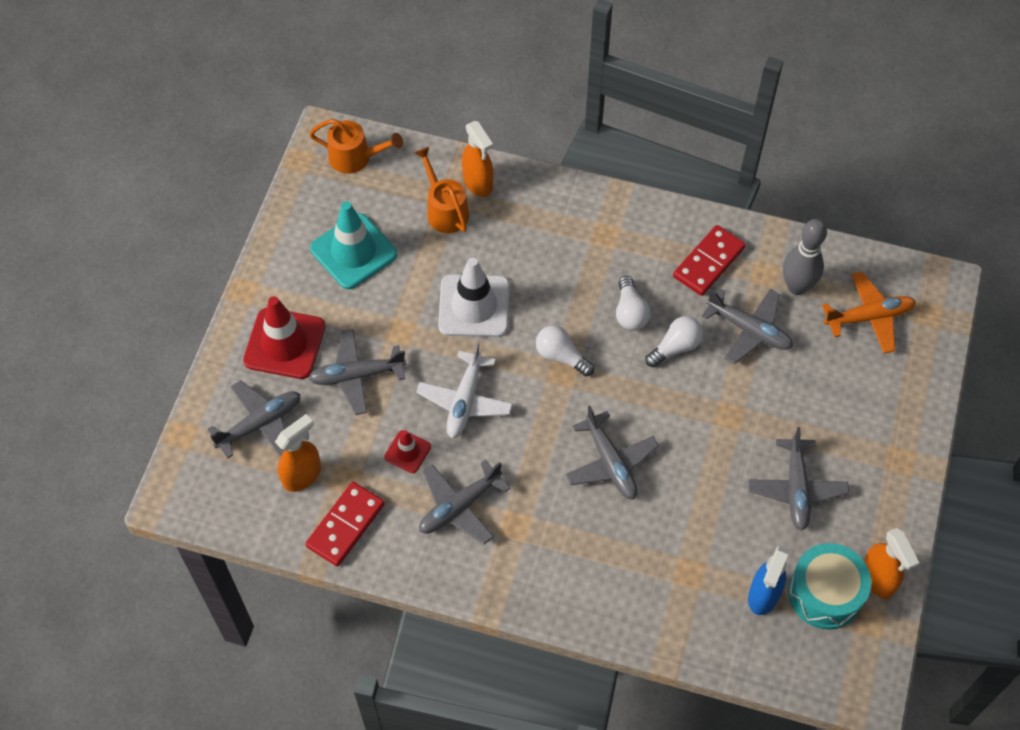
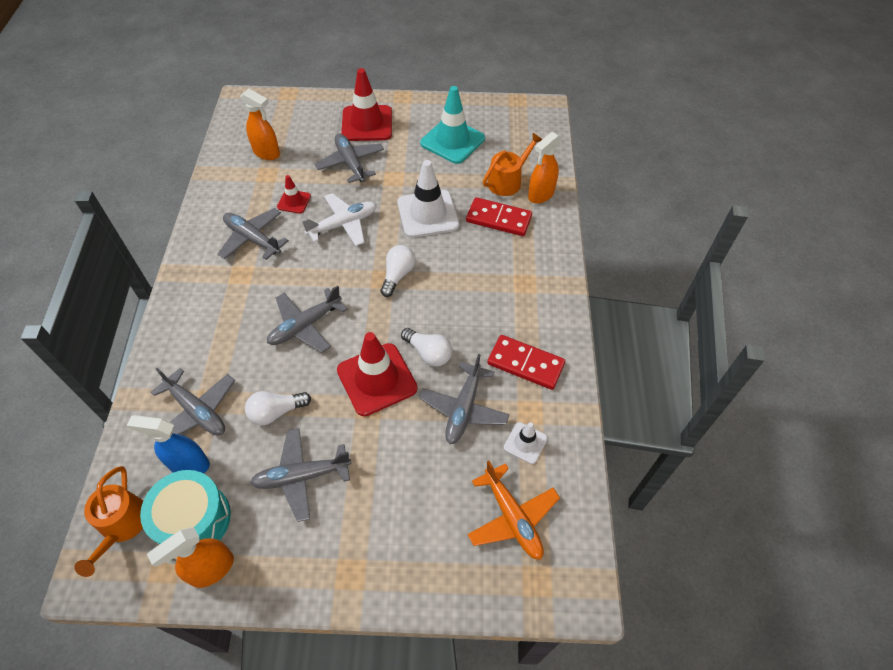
camera: 75 degrees right, 5 degrees down
grey plane [208,380,301,459] -> grey plane moved to [151,368,235,436]
red domino [305,482,385,567] -> red domino moved to [466,197,532,236]
orange watering can [309,119,403,174] -> orange watering can moved to [74,466,143,577]
white plane [416,342,513,438] -> white plane turned 150 degrees clockwise [302,193,377,246]
white light bulb [616,276,651,330] -> white light bulb moved to [245,391,311,425]
grey bowling pin [783,219,827,295] -> white traffic cone [504,422,548,464]
none -> red traffic cone [337,332,417,416]

